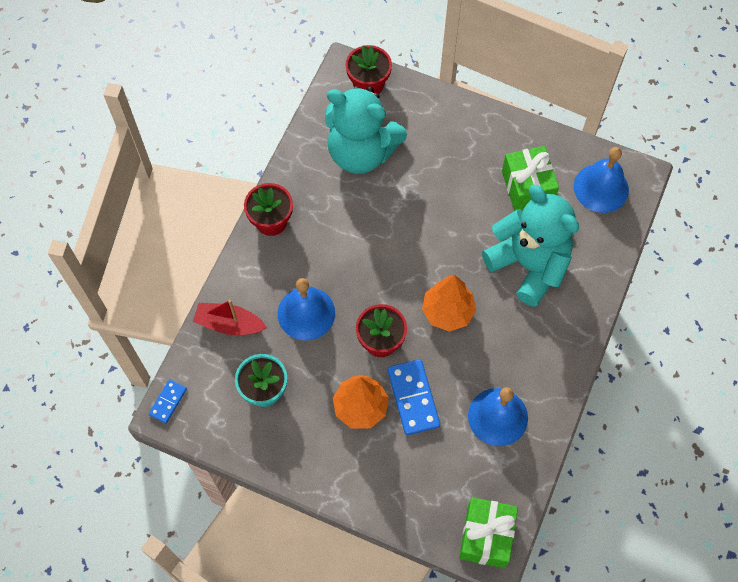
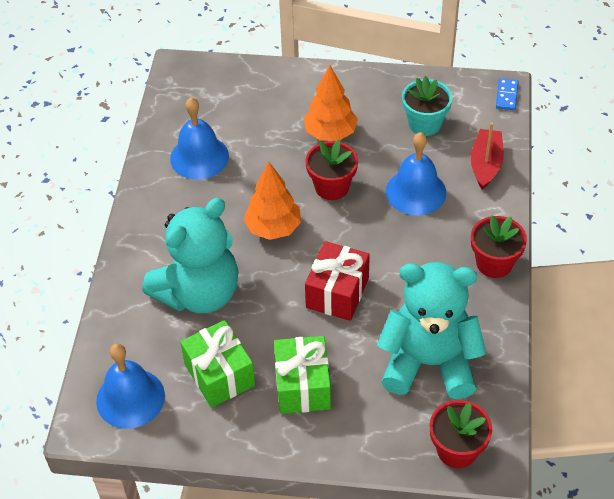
camera: 165 degrees right, 15 degrees down
red boat [193,300,267,335] -> red boat turned 75 degrees counterclockwise [471,122,504,190]
blue domino [388,359,440,435] -> none
green gift [459,497,518,568] -> green gift moved to [274,336,331,414]
turquoise teddy bear [482,185,579,307] -> turquoise teddy bear turned 75 degrees counterclockwise [142,198,239,313]
none -> red gift [305,241,370,321]

